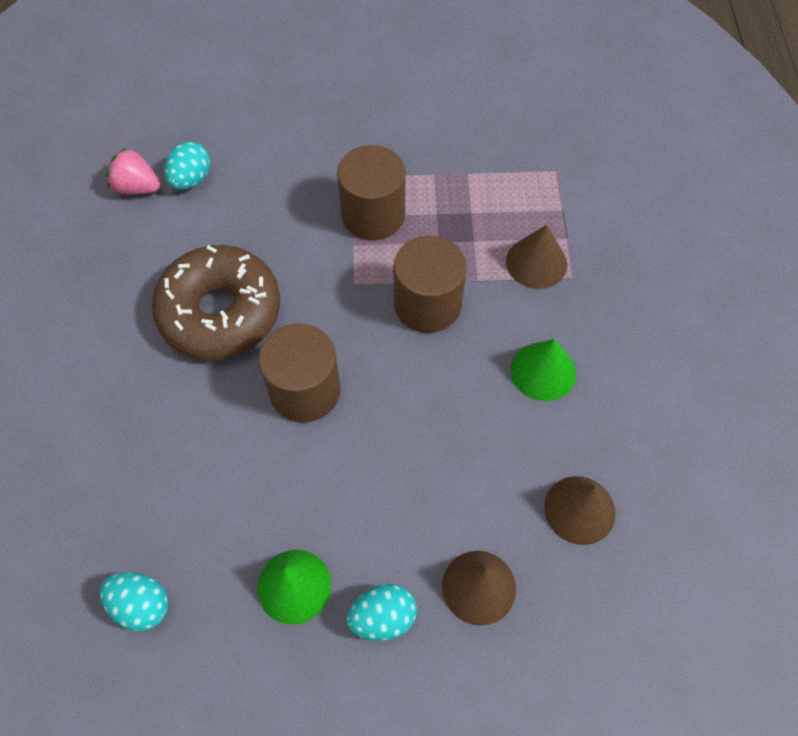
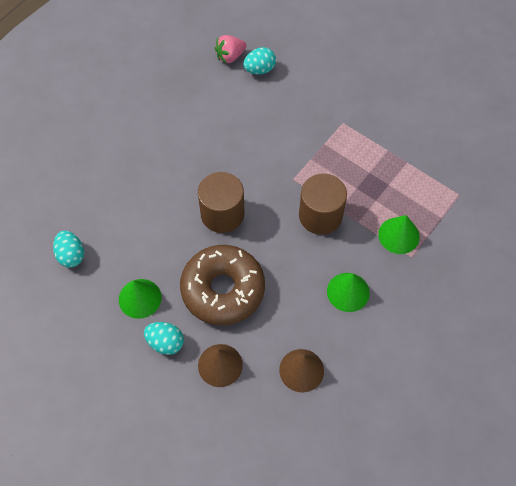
camera: 40 degrees right, 0 degrees up
pink strawberry [106,148,160,195] -> pink strawberry turned 90 degrees counterclockwise [215,35,247,63]
brown donut [152,245,280,360] -> brown donut moved to [180,245,265,325]
brown cylinder [337,145,406,240] -> none
brown cone [506,225,567,289] -> green cone [378,215,420,254]

